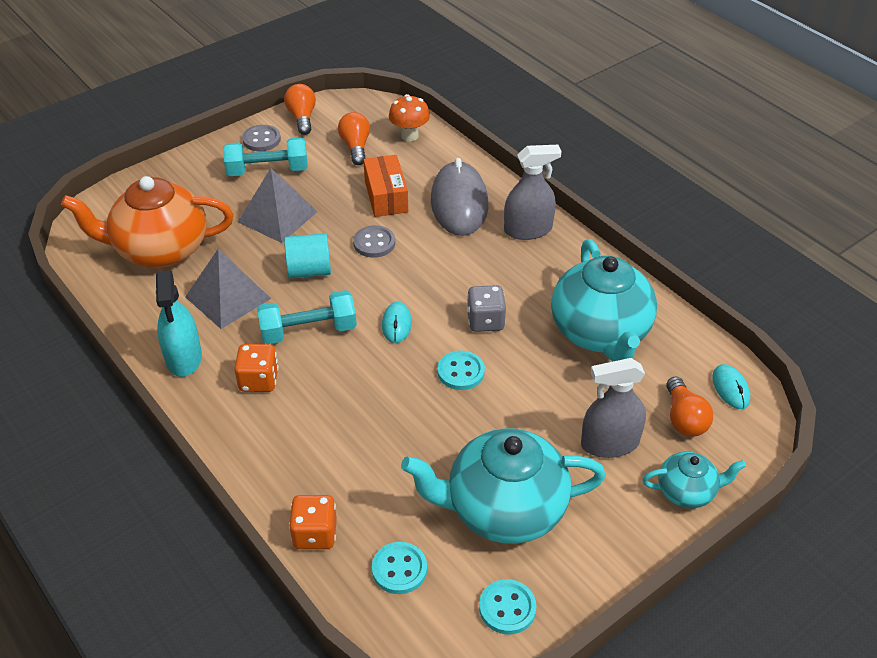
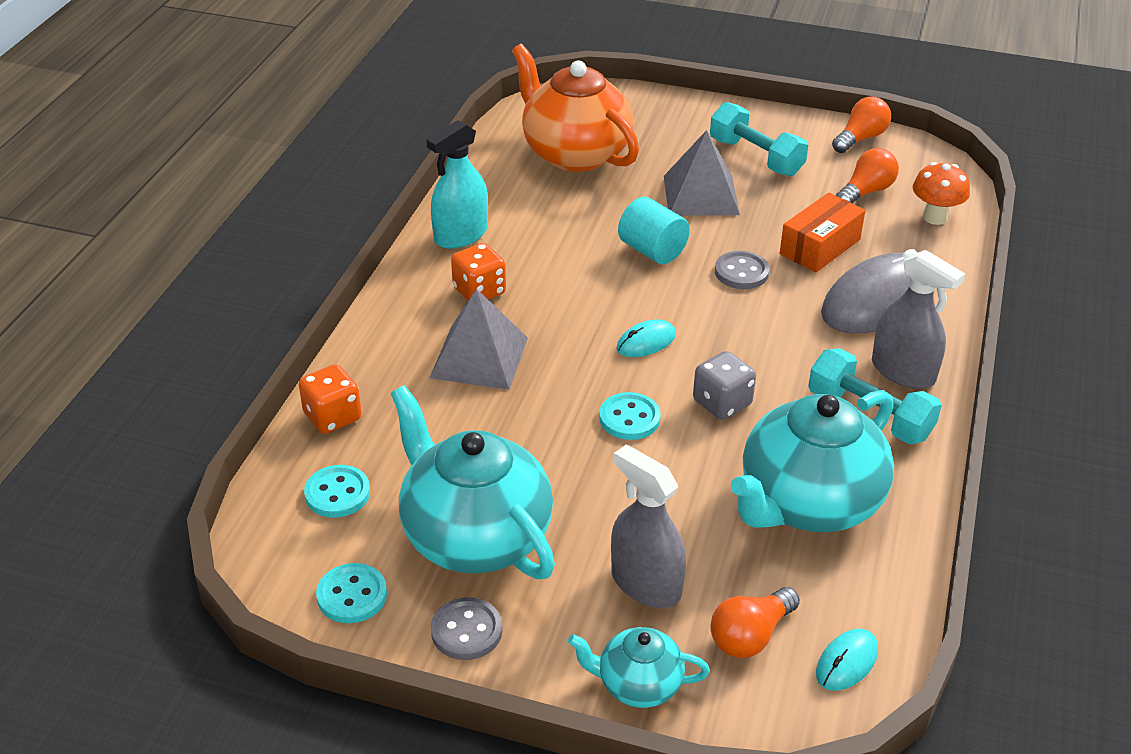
camera: 55 degrees right, 5 degrees down
grey pyramid [185,249,272,329] -> grey pyramid moved to [430,289,528,390]
grey button [242,125,281,151] -> grey button moved to [431,597,502,660]
turquoise dumbbell [257,290,357,344] -> turquoise dumbbell moved to [808,348,942,444]
turquoise teapot [643,452,746,508] -> turquoise teapot turned 135 degrees clockwise [568,627,710,708]

